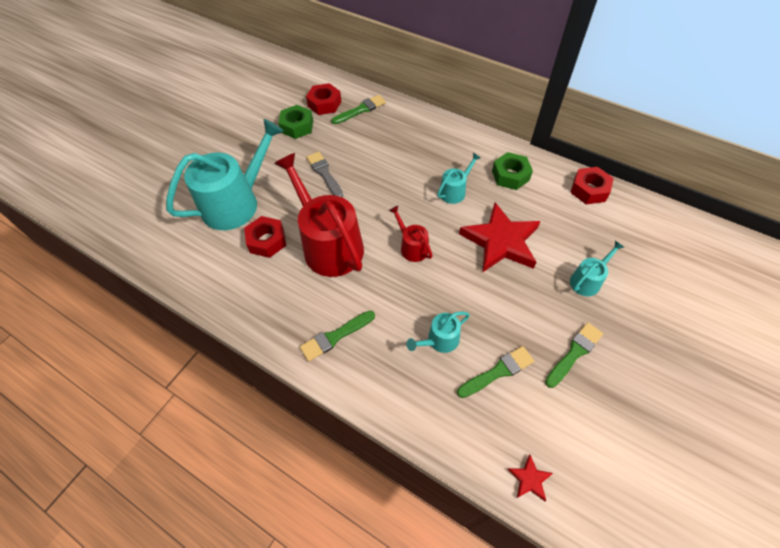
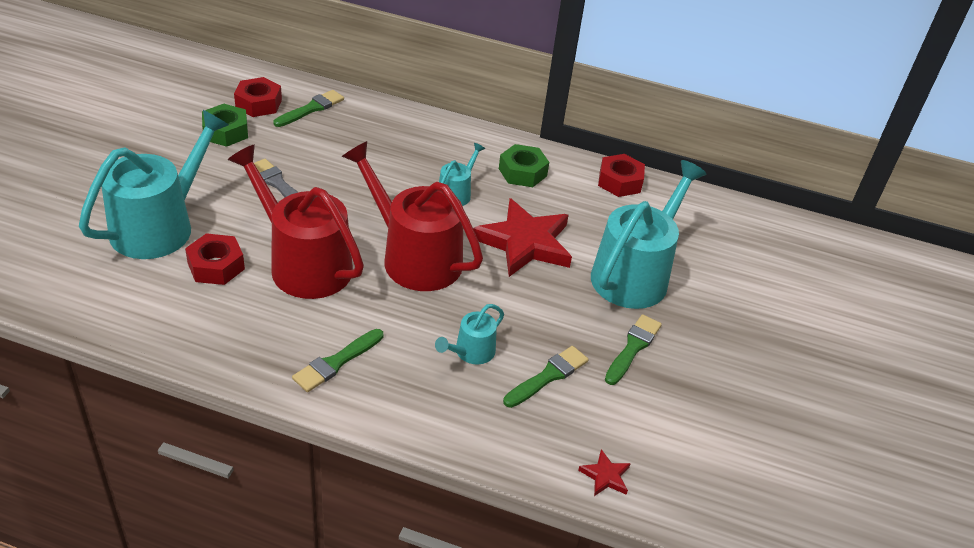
camera: 20 degrees left, 15 degrees down
red watering can [389,206,433,262] -> red watering can [342,141,483,291], size x2.14
turquoise watering can [570,241,624,296] -> turquoise watering can [591,160,707,309], size x2.14

